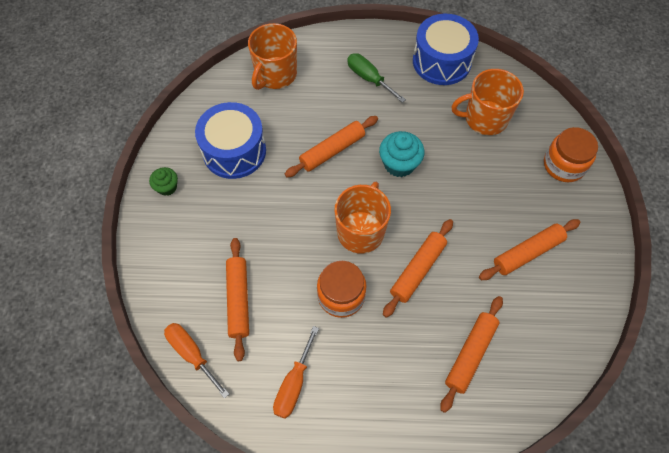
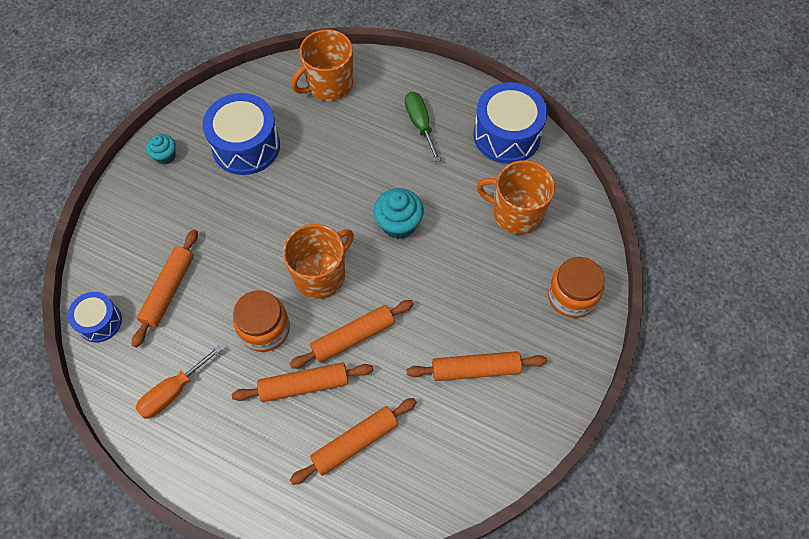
camera: 25 degrees right, 0 degrees up
green cupcake [149,167,178,196] -> turquoise cupcake [146,134,176,165]
orange screwdriver [164,323,229,399] -> blue drum [68,292,122,342]
orange rolling pin [285,116,378,178] -> orange rolling pin moved to [232,362,373,402]

